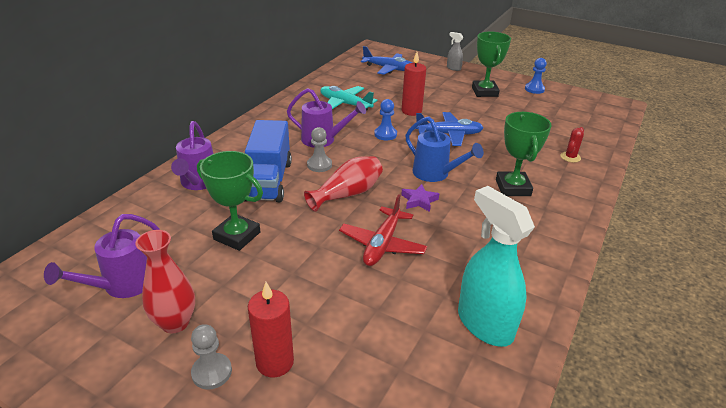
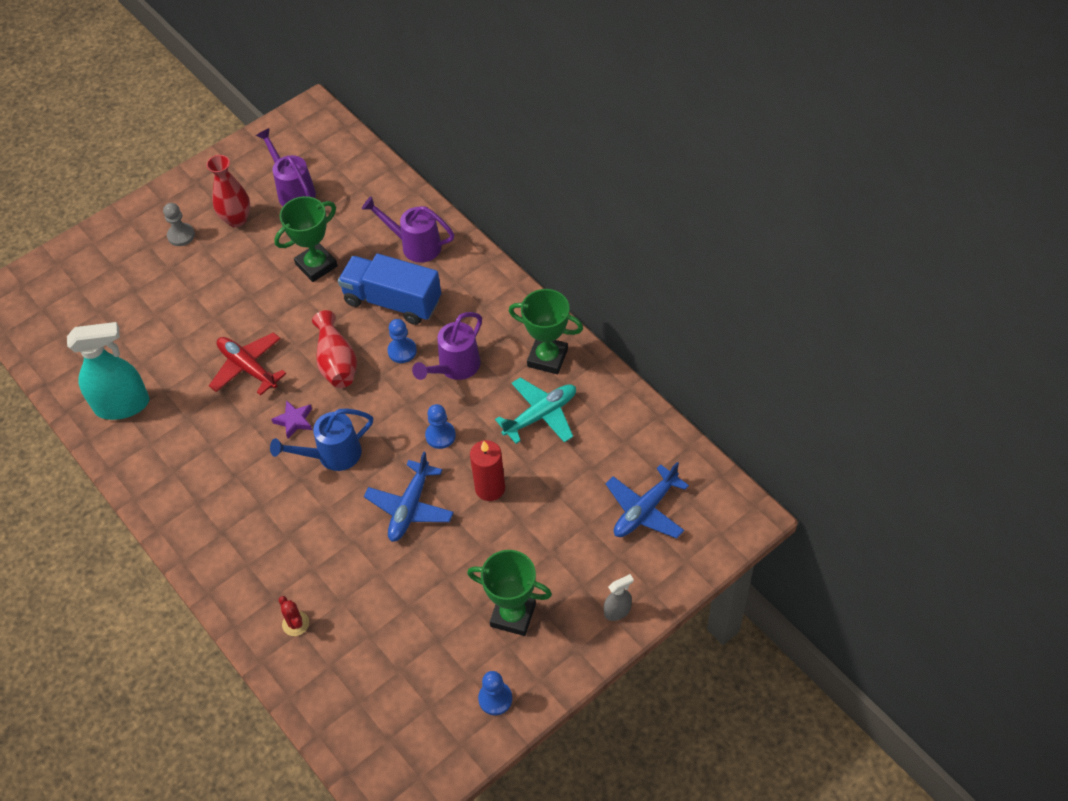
camera: 115 degrees right, 20 degrees up
red candle [248,282,294,378] -> none
grey pawn [307,127,332,172] -> blue pawn [387,319,417,363]
green trophy [496,112,552,196] -> green trophy moved to [509,289,583,374]

